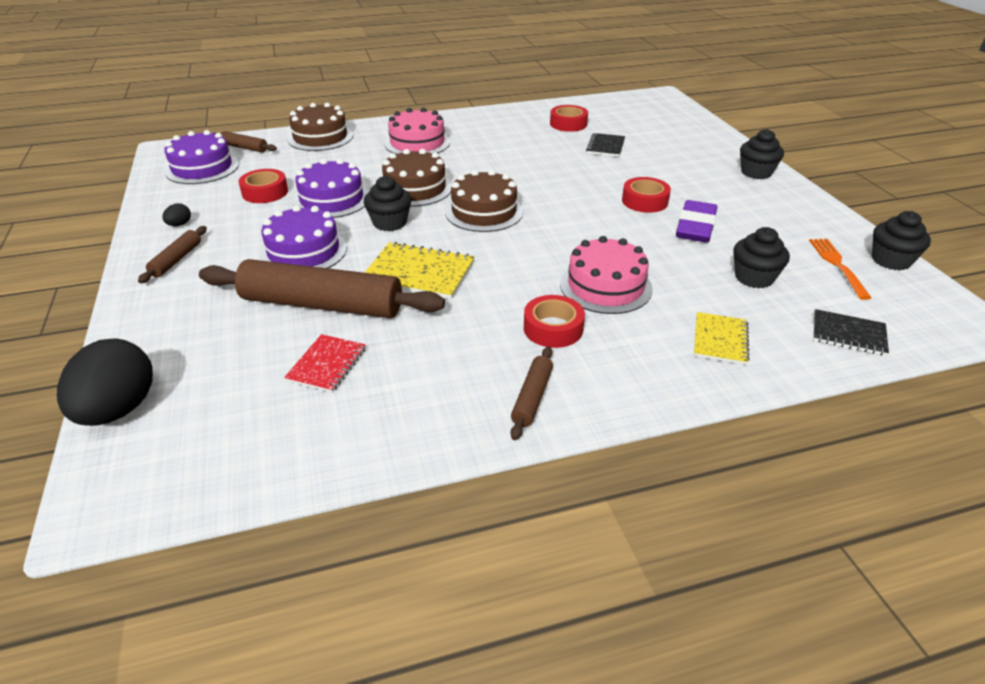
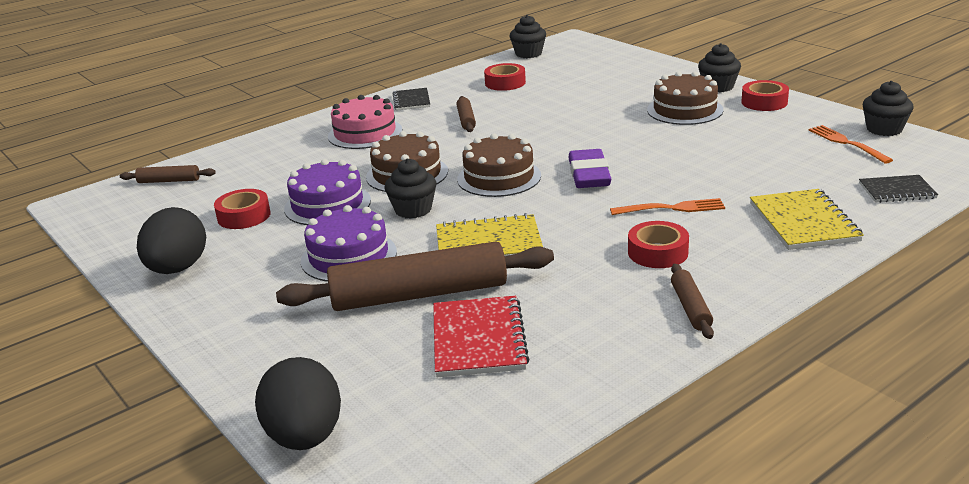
camera: 20 degrees left, 10 degrees down
brown rolling pin [138,226,207,283] -> brown rolling pin moved to [456,96,476,132]
black egg [162,203,191,226] -> black egg [137,207,206,274], size x2.44
purple cake [165,130,239,184] -> none
red notebook [284,334,366,393] -> red notebook [433,296,530,377], size x1.58
brown cake [287,103,353,151] -> brown cake moved to [647,71,723,125]
pink cake [560,236,653,314] -> orange fork [610,198,725,215]
black notebook [586,133,625,157] -> black notebook moved to [393,88,430,111]
red tape [622,177,671,213] -> red tape moved to [741,80,789,111]
purple eraser [676,200,717,243] -> purple eraser moved to [568,149,611,188]
yellow notebook [694,312,750,365] -> yellow notebook [750,189,864,250], size x1.58
black cupcake [733,227,790,288] -> black cupcake moved to [510,15,546,58]

